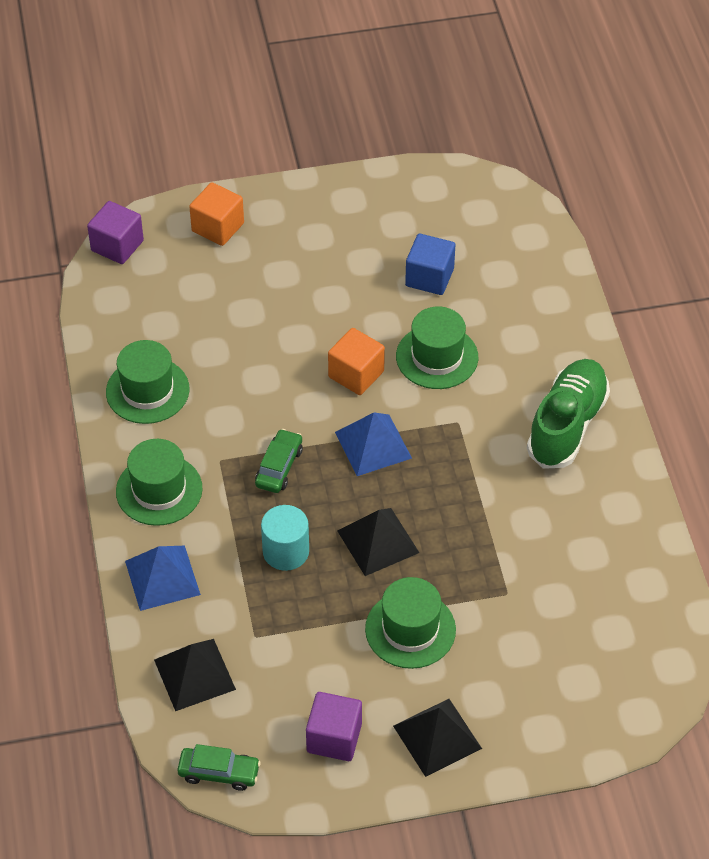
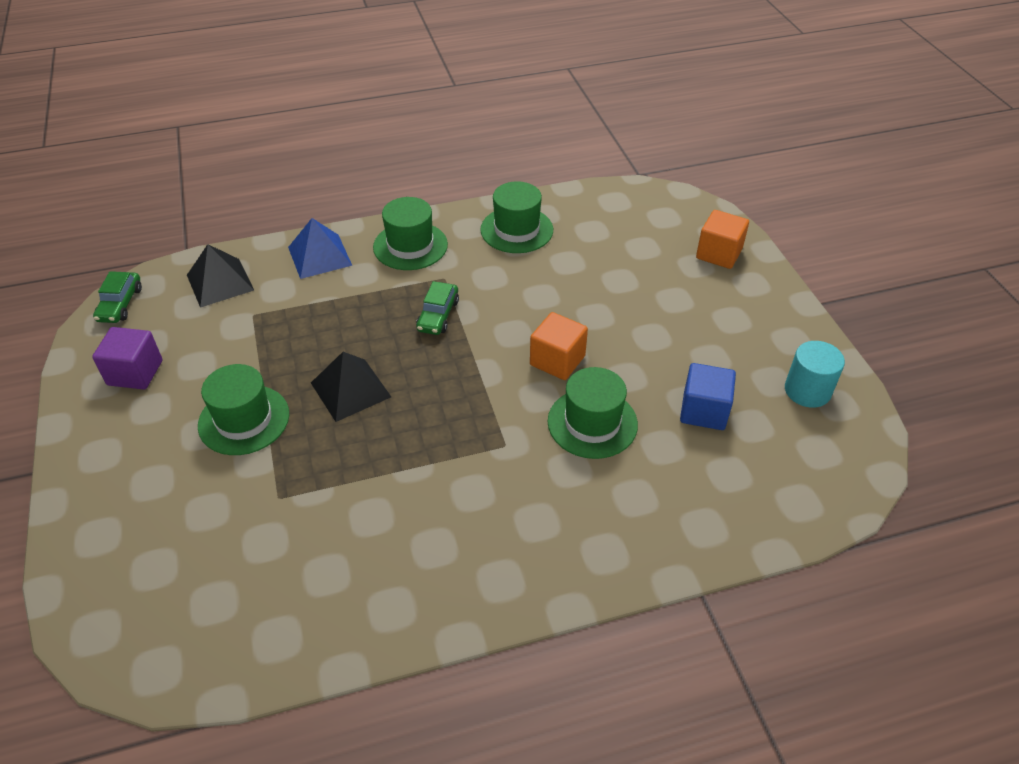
camera: 85 degrees right, 5 degrees down
purple cube [87,201,144,264] -> none
green car [255,429,303,493] -> green car turned 90 degrees clockwise [416,281,459,335]
turquoise cylinder [261,505,309,571] -> turquoise cylinder moved to [785,341,845,408]
blue pyramid [335,412,412,476] -> none
black pyramid [393,699,482,777] -> none
green shoe [527,359,610,469] -> none

